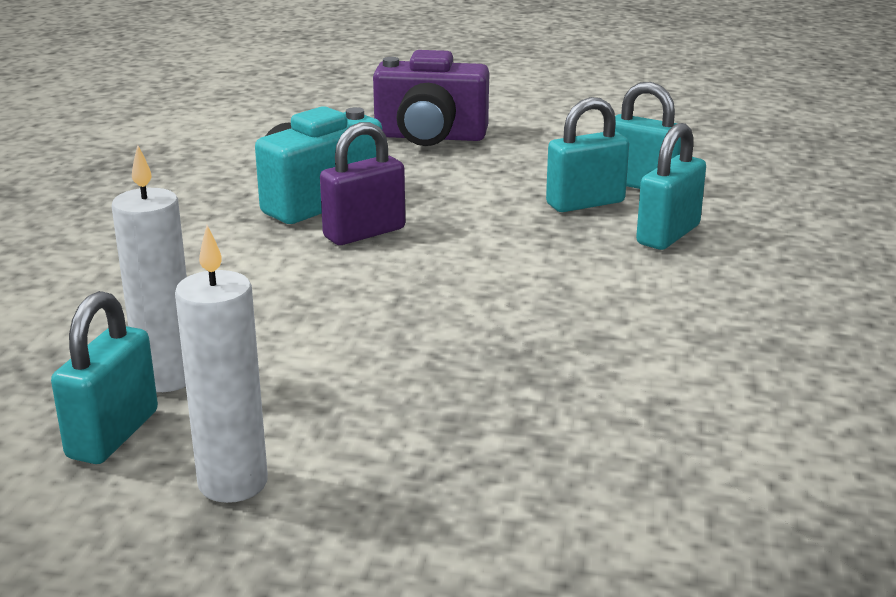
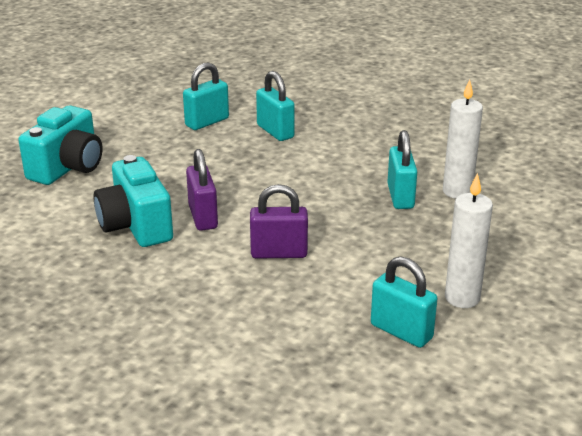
camera: 70 degrees left, 5 degrees up
white candle [112,145,187,392] -> white candle moved to [443,80,483,199]
purple camera [373,50,489,146] -> turquoise camera [18,105,103,185]
turquoise padlock [546,97,629,212] -> turquoise padlock moved to [387,130,417,209]
none -> purple padlock [250,184,308,259]

